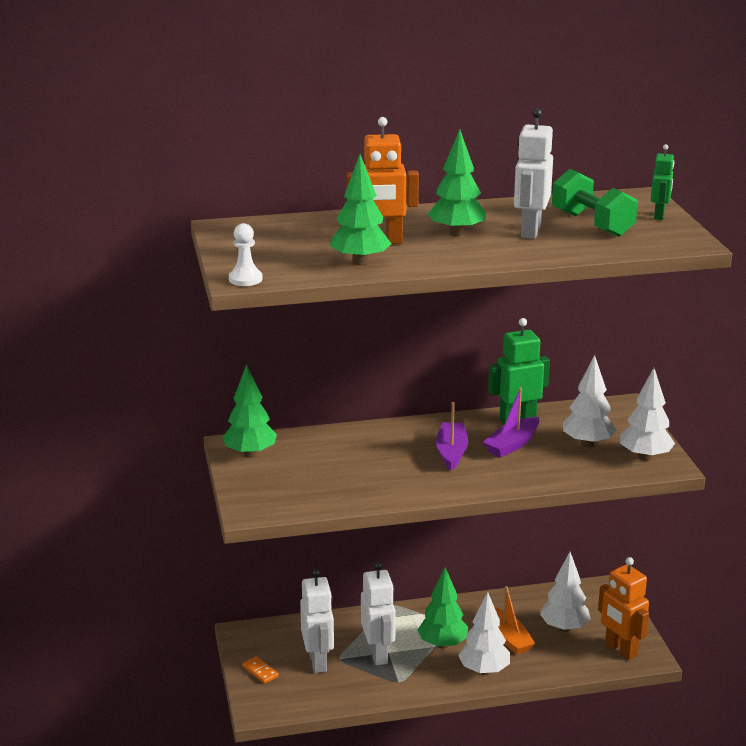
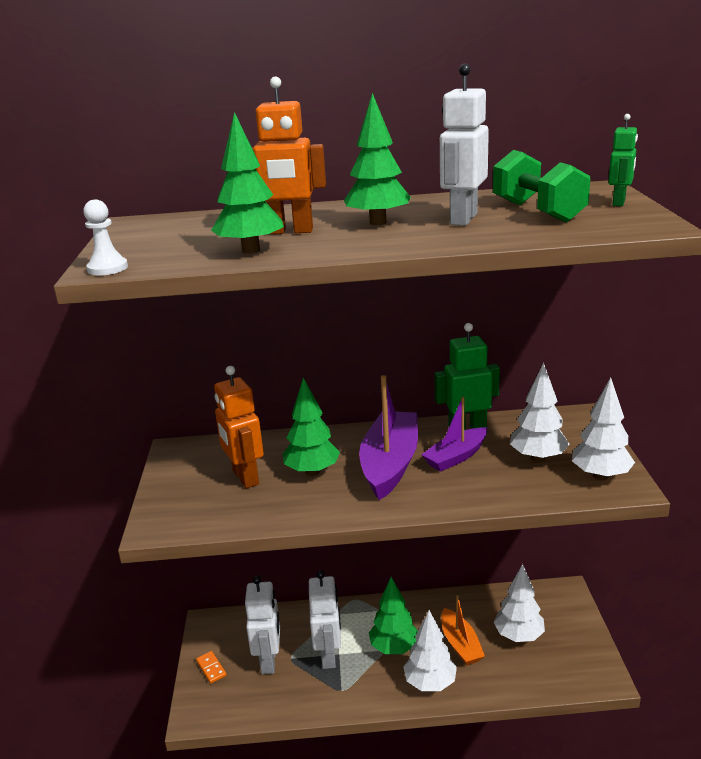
camera: 10 degrees right, 0 degrees up
green tree [222,364,277,458] -> green tree moved to [283,378,340,476]
purple boat [436,402,468,471] -> purple boat [359,375,418,500], size x1.64
orange robot [598,557,649,660] -> orange robot moved to [214,366,264,488]

